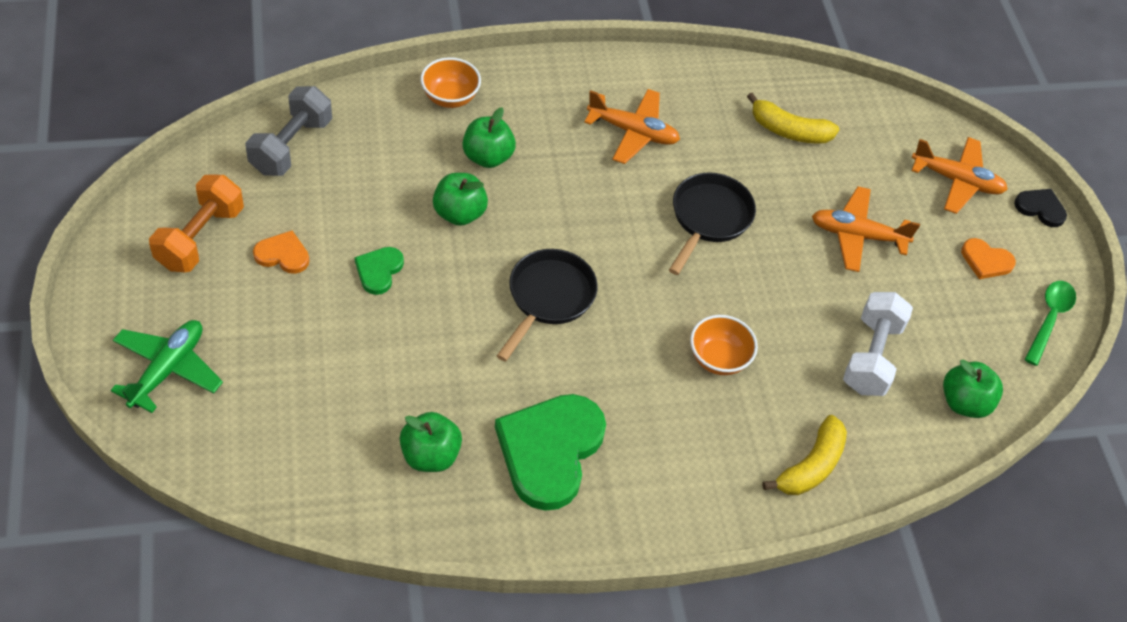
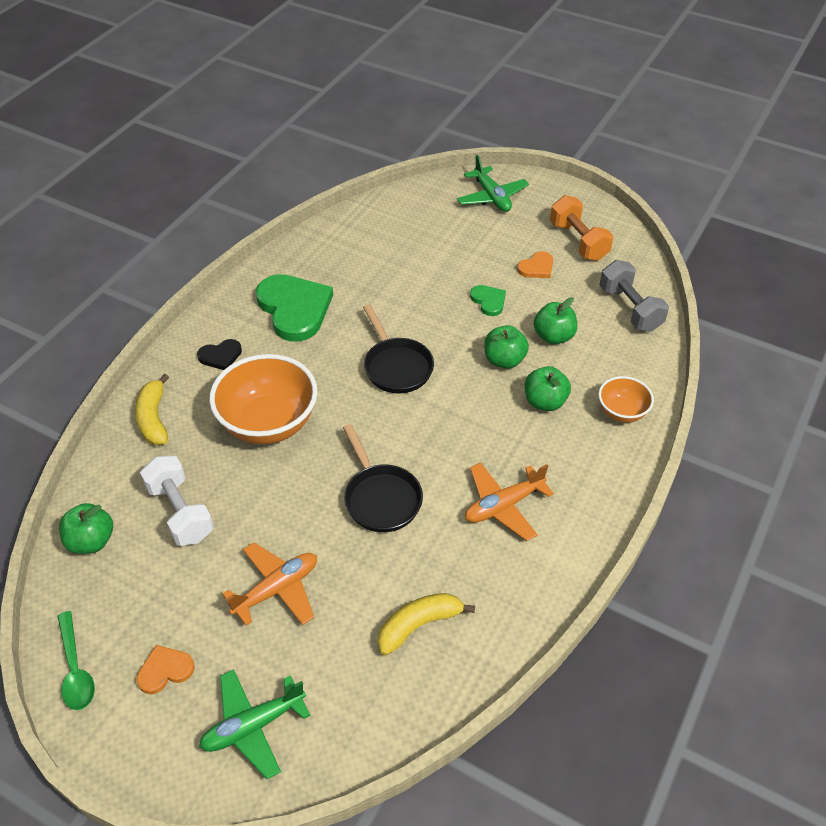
camera: 135 degrees right, 5 degrees down
green apple [400,412,462,472] -> green apple moved to [534,297,577,344]
orange bowl [690,315,758,375] -> orange bowl [209,354,317,444], size x1.90
orange plane [911,137,1008,214] -> green plane [199,669,311,779]
black heart [1014,189,1067,227] -> black heart moved to [197,339,242,370]

